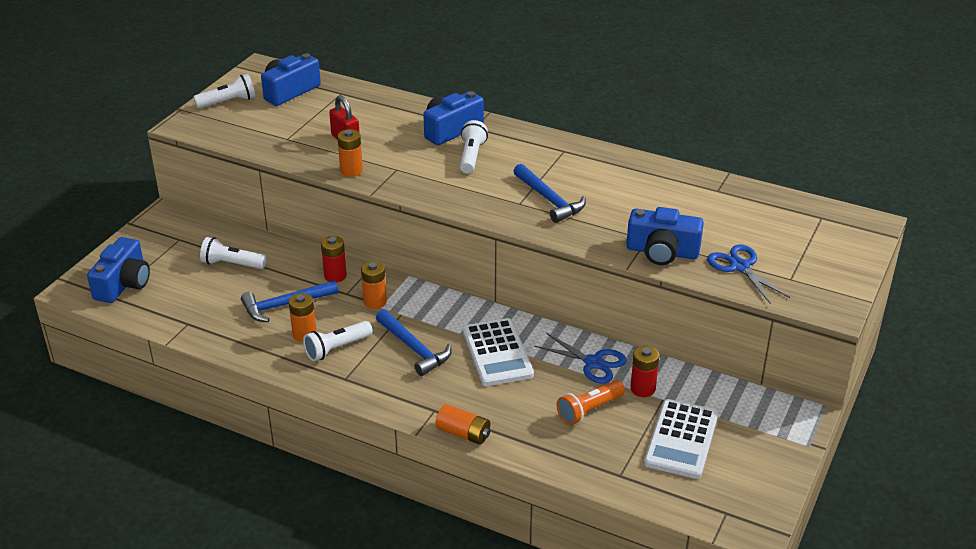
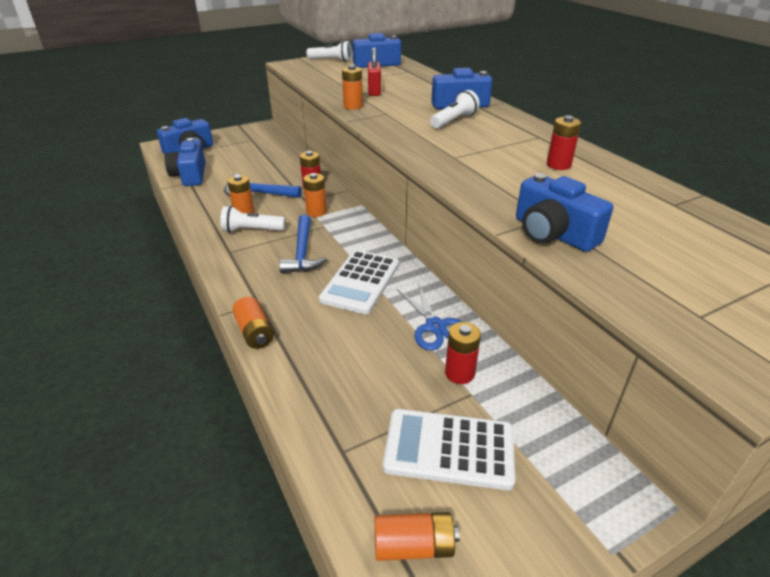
camera: 35 degrees right, 0 degrees up
white flashlight [200,237,267,269] -> none
blue hammer [513,164,586,223] -> none
orange flashlight [557,380,625,425] -> none
white calculator [644,399,718,479] -> white calculator turned 45 degrees clockwise [383,409,515,490]
blue scissors [707,245,790,304] -> none
none -> blue camera [164,138,205,186]
none -> orange battery [374,512,459,561]
none -> red battery [547,116,581,170]

